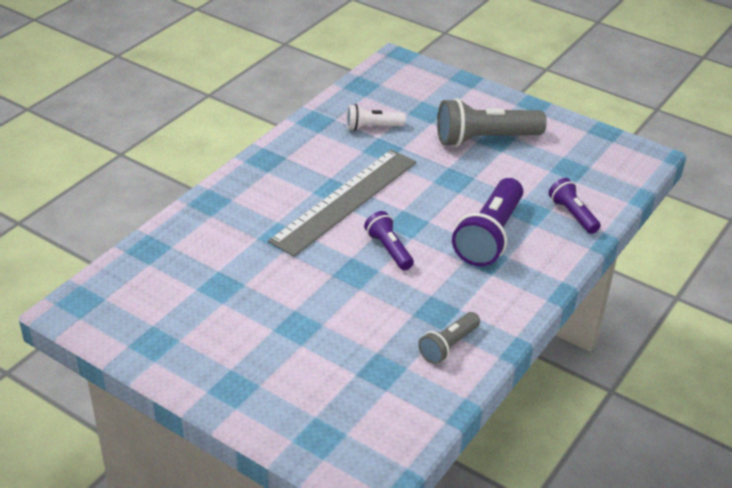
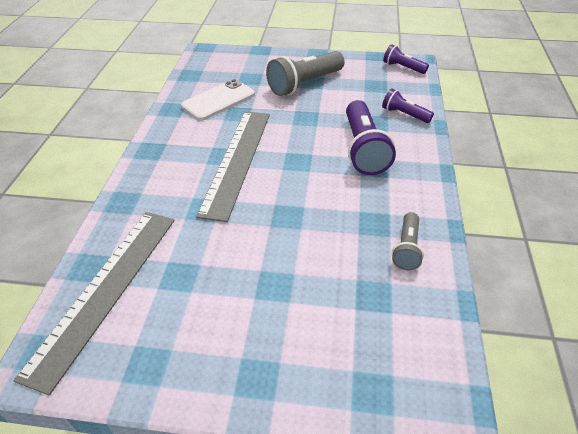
camera: 25 degrees left, 5 degrees up
white flashlight [346,104,406,131] -> white phone [181,79,255,121]
purple flashlight [364,211,414,270] -> purple flashlight moved to [383,44,429,74]
none -> grey ruler [14,212,175,395]

